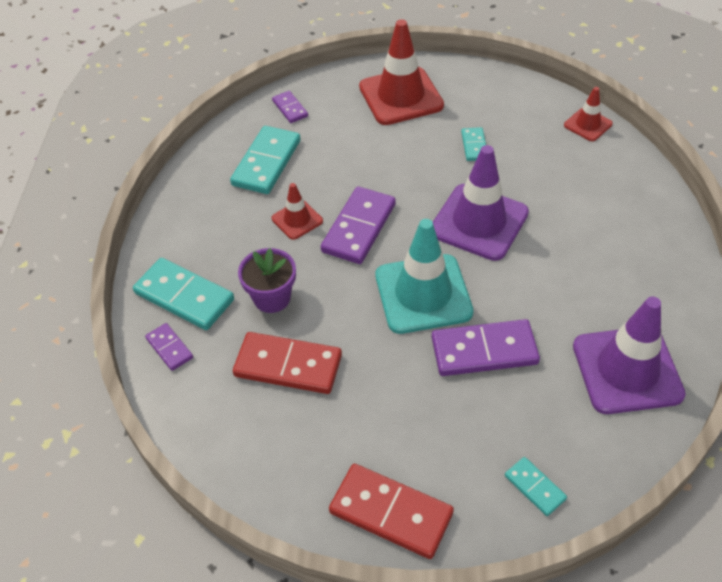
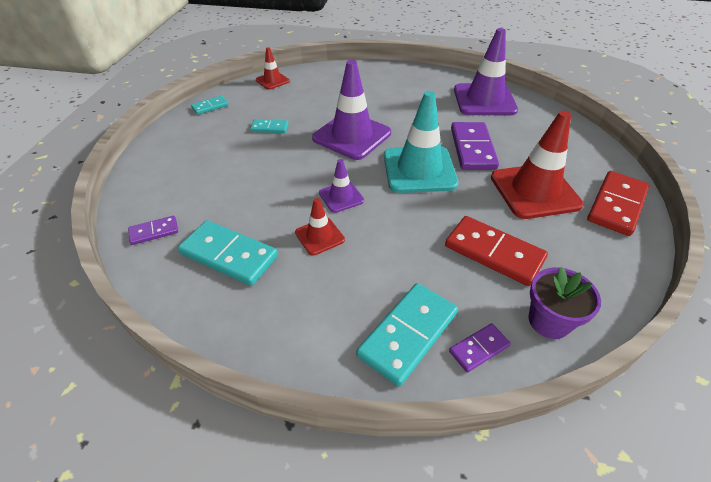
camera: 85 degrees left, 5 degrees down
red domino [233,332,342,394] -> red domino turned 75 degrees counterclockwise [445,216,548,286]
purple flower pot [238,248,296,313] -> purple flower pot moved to [528,267,601,339]
purple domino [321,186,396,264] -> purple traffic cone [319,159,364,213]
red traffic cone [359,19,444,125] -> red traffic cone moved to [491,111,583,219]
turquoise domino [505,457,567,516] -> turquoise domino moved to [191,95,229,115]

